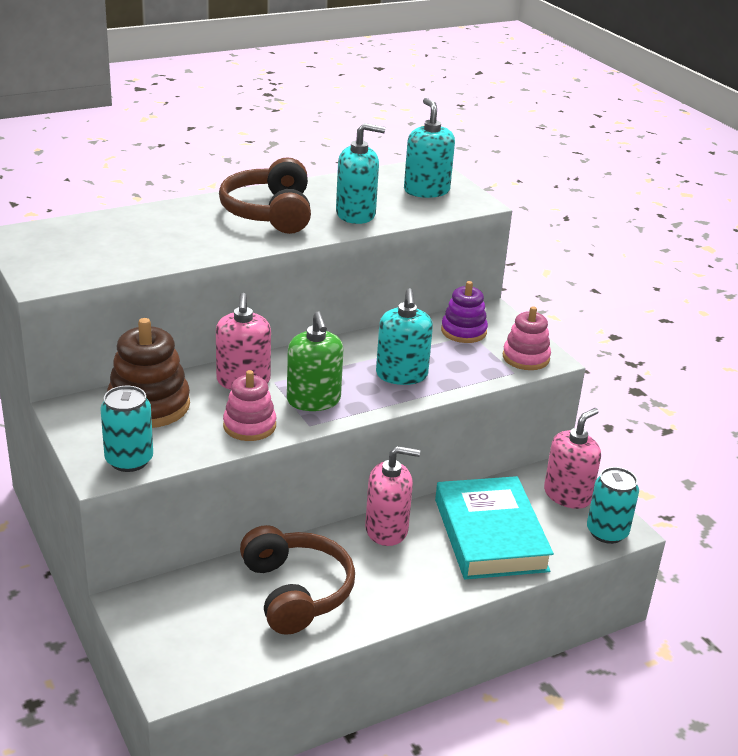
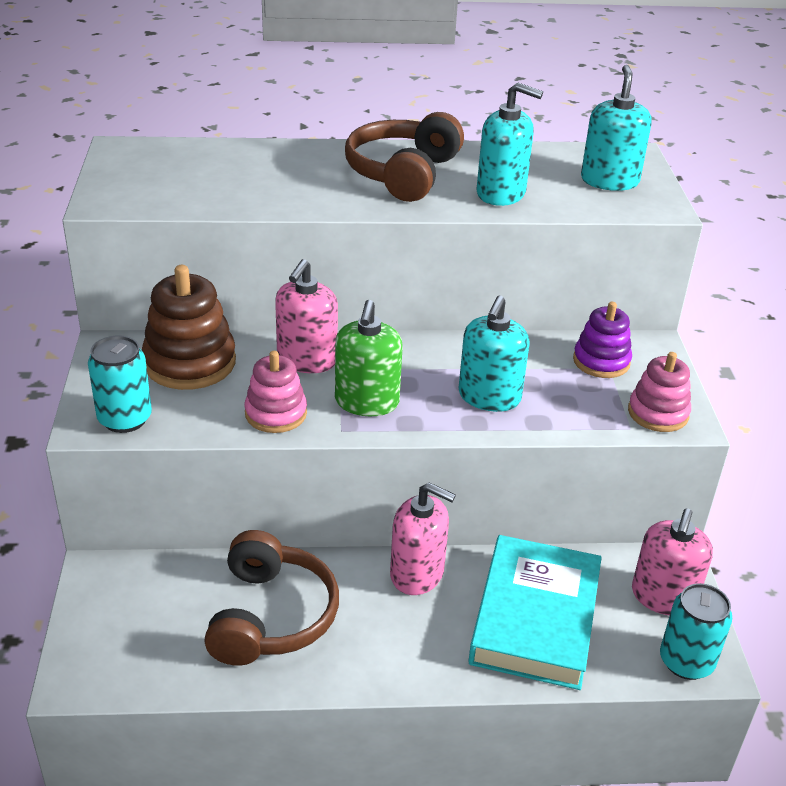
camera: 25 degrees right, 5 degrees up
pink soap dispenser [544,408,601,509] -> pink soap dispenser turned 135 degrees clockwise [632,509,713,615]

